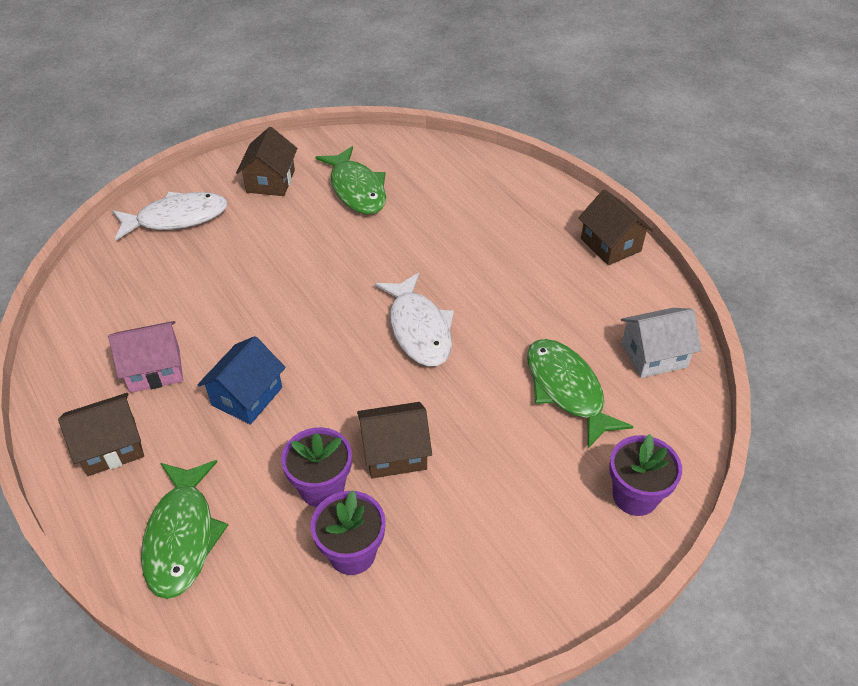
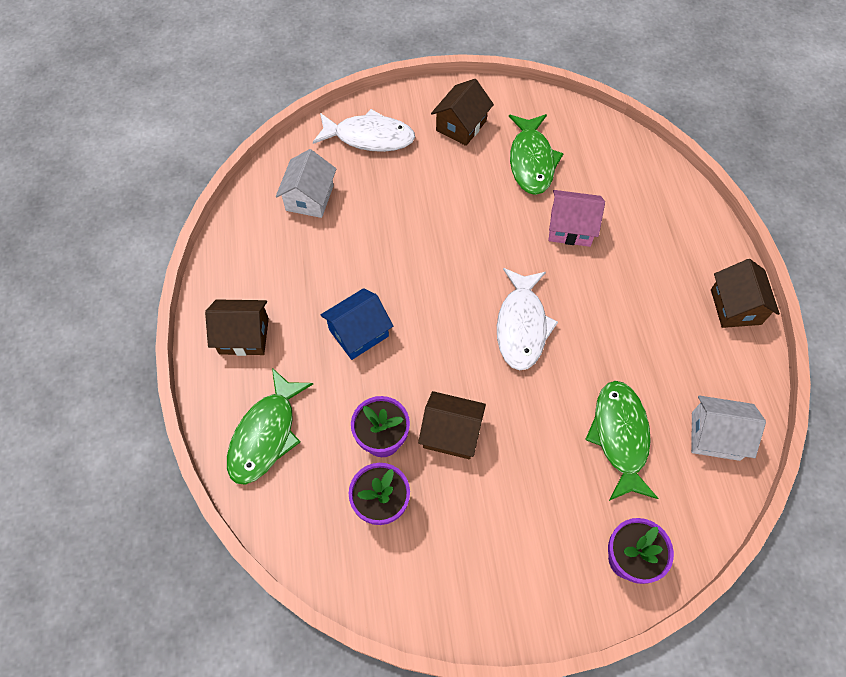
camera: 25 degrees right, 15 degrees up
pink house [108,321,183,393] -> pink house moved to [549,190,605,247]
none -> white house [276,149,336,218]

